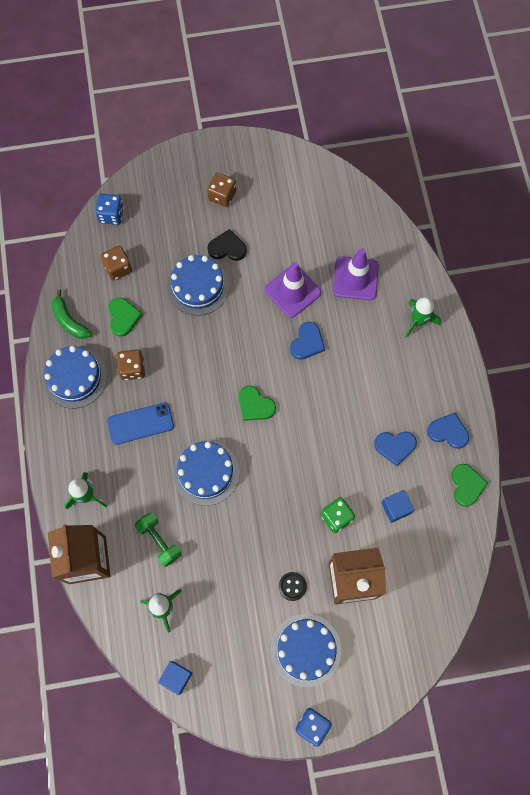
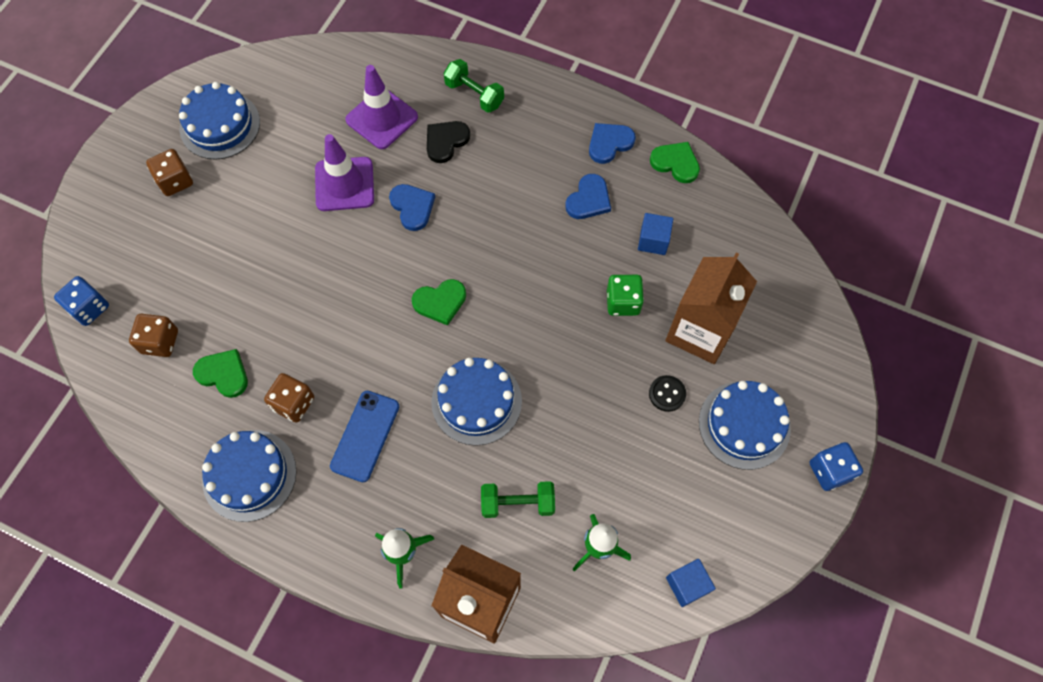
camera: 55 degrees left, 5 degrees down
green banana [52,289,92,339] -> none
blue cake [167,255,229,316] -> blue cake moved to [179,82,260,160]
black heart [208,229,247,261] -> black heart moved to [427,121,470,163]
green rocket [405,297,441,338] -> green dumbbell [444,59,504,113]

